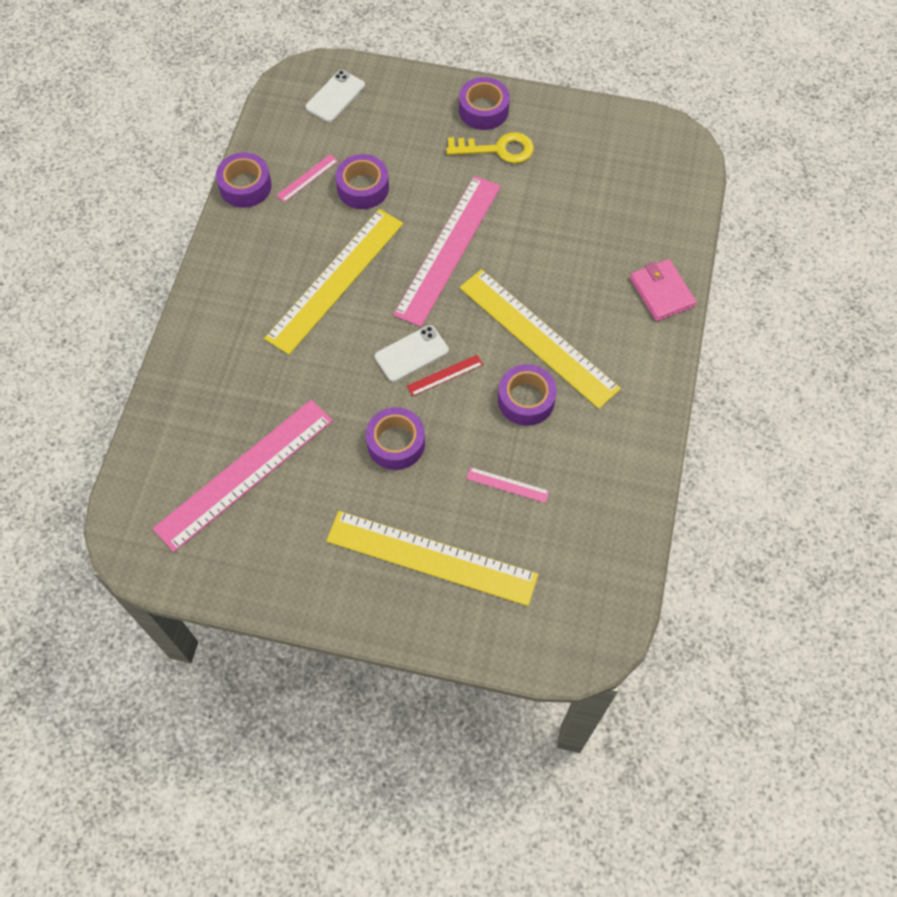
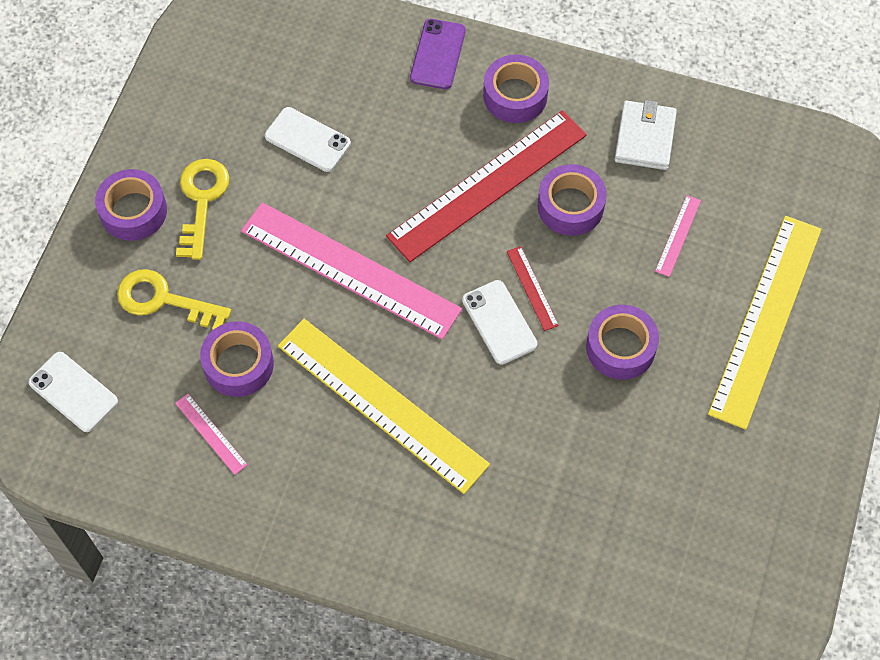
camera: 85 degrees left, 0 degrees up
pink ruler [153,399,333,552] -> none
purple tape [216,153,272,208] -> purple tape moved to [483,54,549,123]
yellow ruler [460,269,621,409] -> red ruler [386,110,587,262]
pink wallet [630,259,696,321] -> purple phone [410,19,466,89]
none -> yellow key [117,269,231,330]
none -> white phone [265,107,351,172]
none -> white wallet [614,100,677,170]

